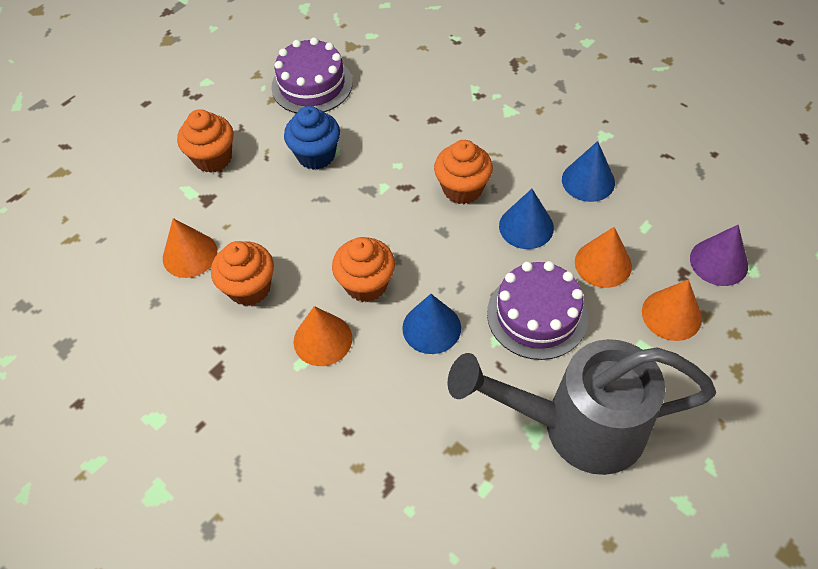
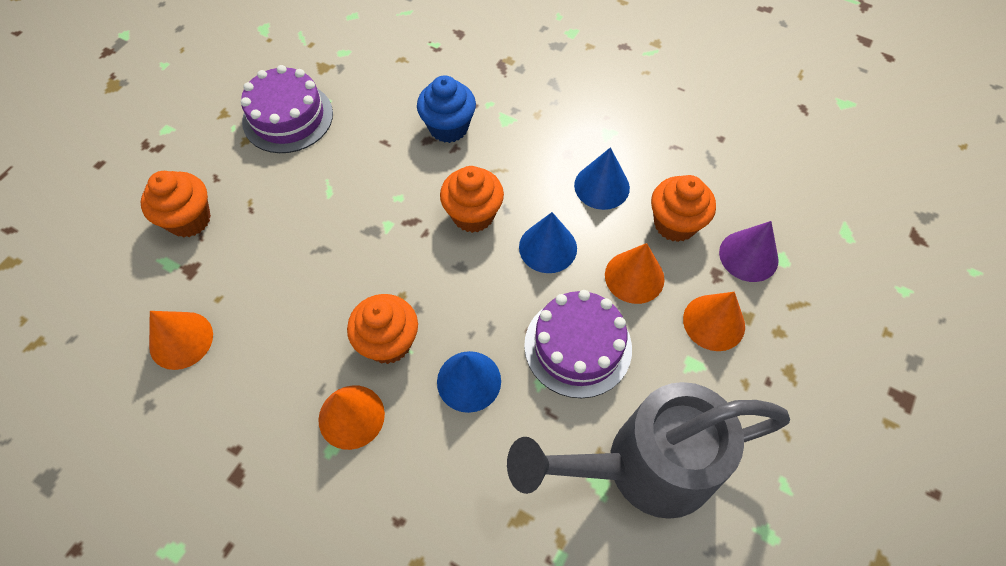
camera: 15 degrees left, 5 degrees up
orange cupcake [211,241,274,306] -> orange cupcake moved to [651,175,716,242]
blue cupcake [284,106,340,170] -> blue cupcake moved to [417,76,476,143]

